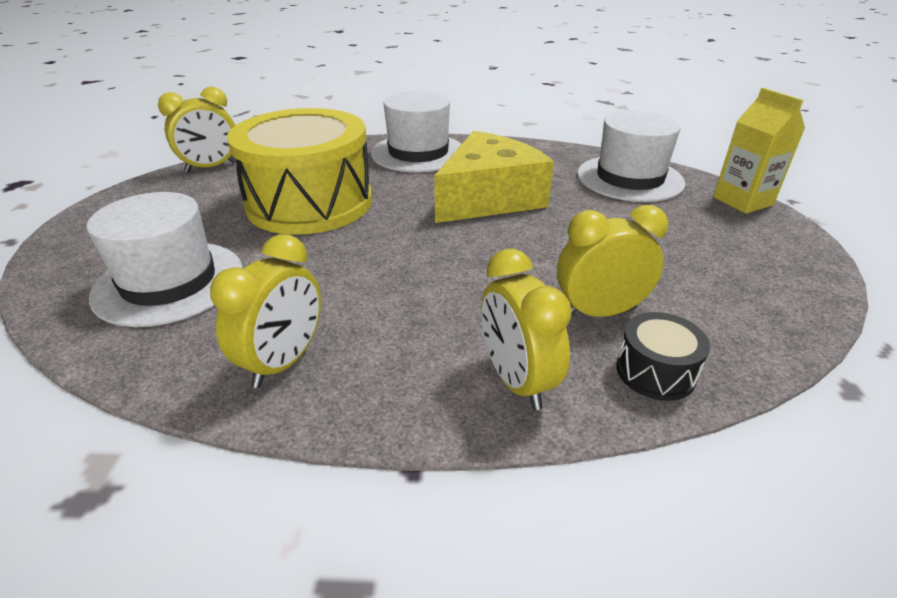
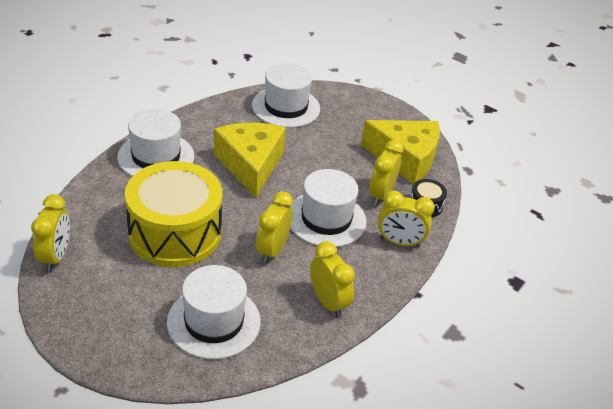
camera: 60 degrees left, 5 degrees up
yellow carton [713,88,805,214] -> none
none -> yellow clock [256,191,293,263]
none -> white hat [290,169,367,247]
none -> yellow cheese [361,120,440,184]

